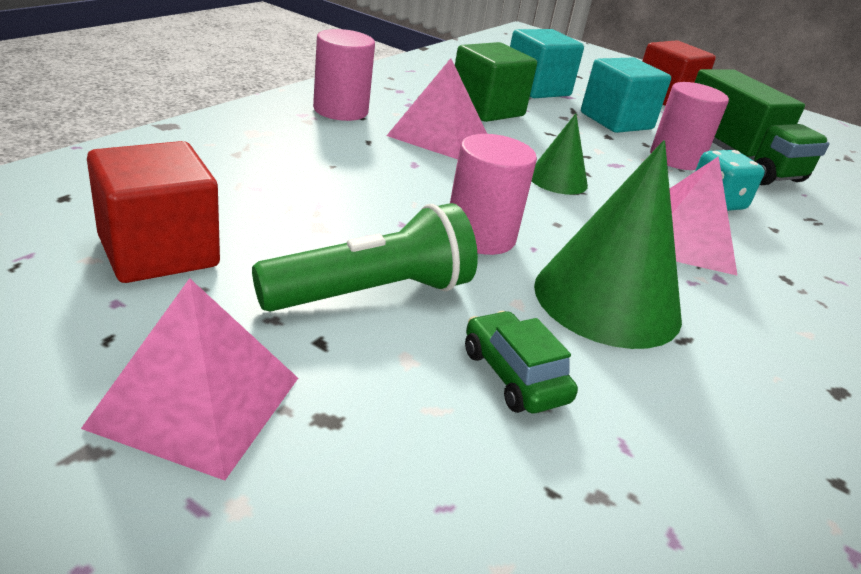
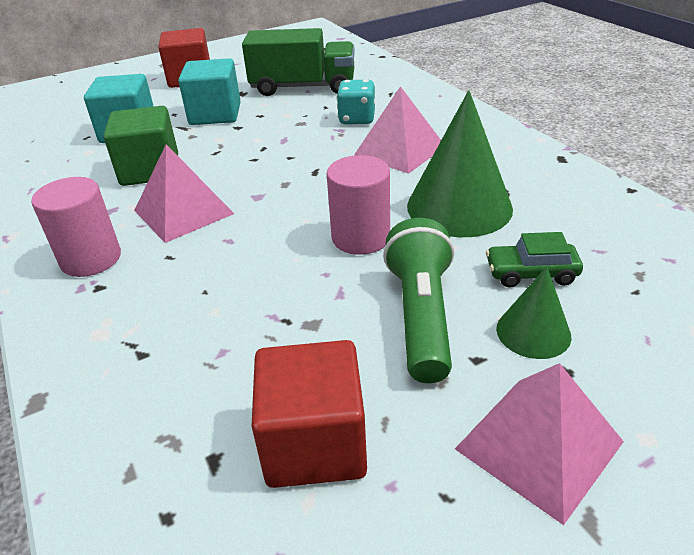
camera: 55 degrees left, 5 degrees up
green cone [532,114,588,195] -> green cone moved to [496,266,571,359]
pink cylinder [650,82,729,170] -> none

